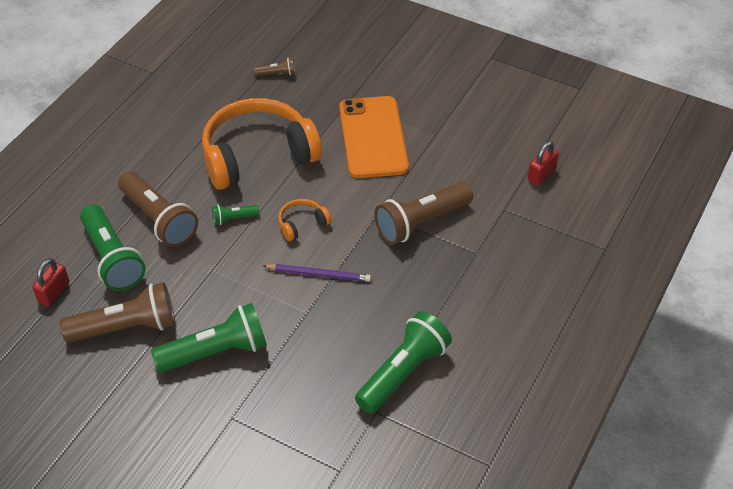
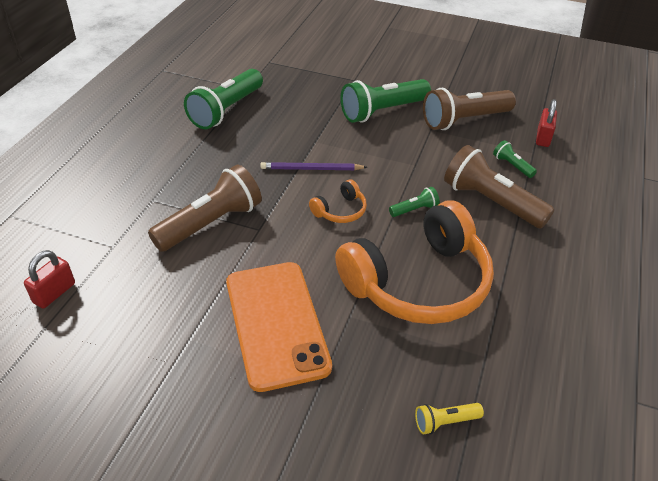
camera: 170 degrees right, 5 degrees down
green flashlight [80,204,146,291] -> green flashlight [493,140,537,178], size x0.46
brown flashlight [254,58,295,76] -> yellow flashlight [415,403,484,434]

